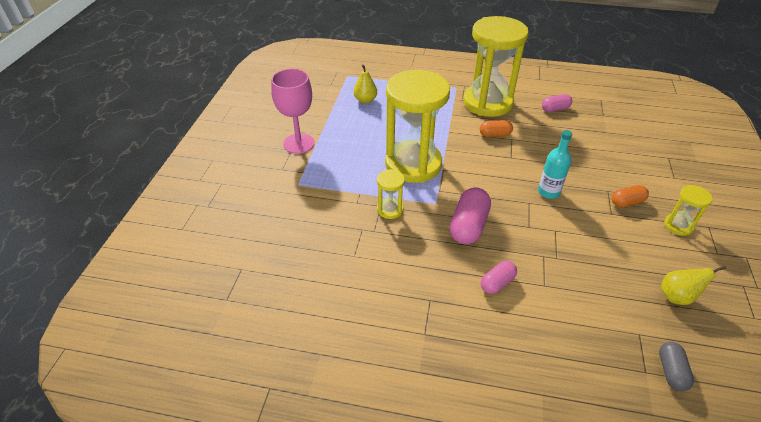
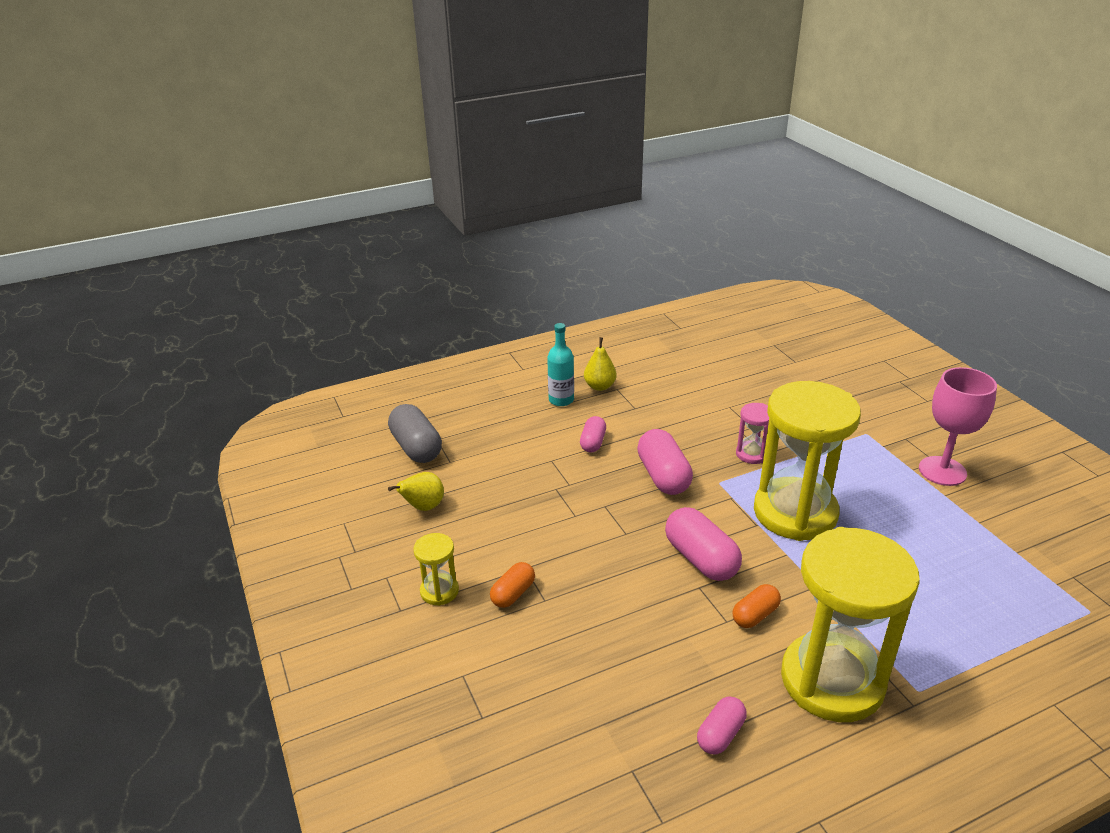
camera: 145 degrees right, 10 degrees down
yellow pear [354,64,377,103] -> yellow pear moved to [584,337,617,391]
yellow hourglass [377,169,405,219] -> pink hourglass [736,403,769,464]
turquoise bottle [538,130,572,199] -> turquoise bottle moved to [547,323,574,406]
grey capsule [659,342,694,391] -> grey capsule [388,404,442,463], size x1.70
none -> pink capsule [665,507,742,581]

